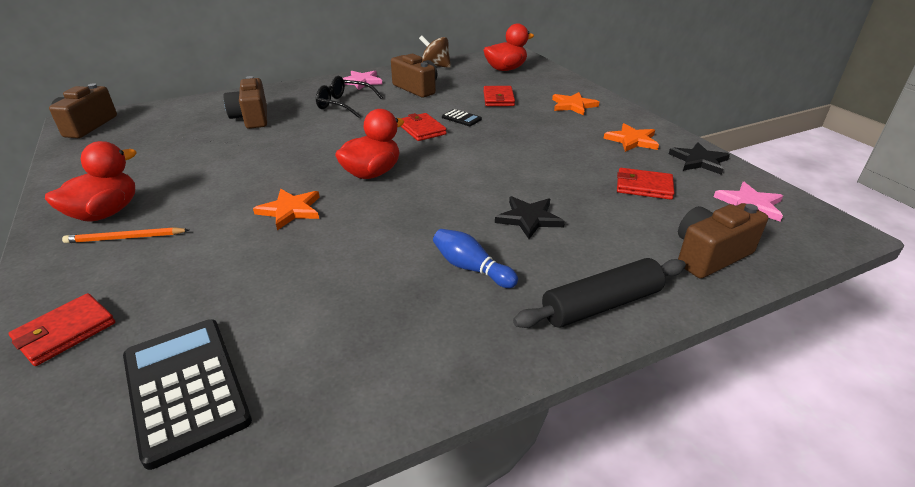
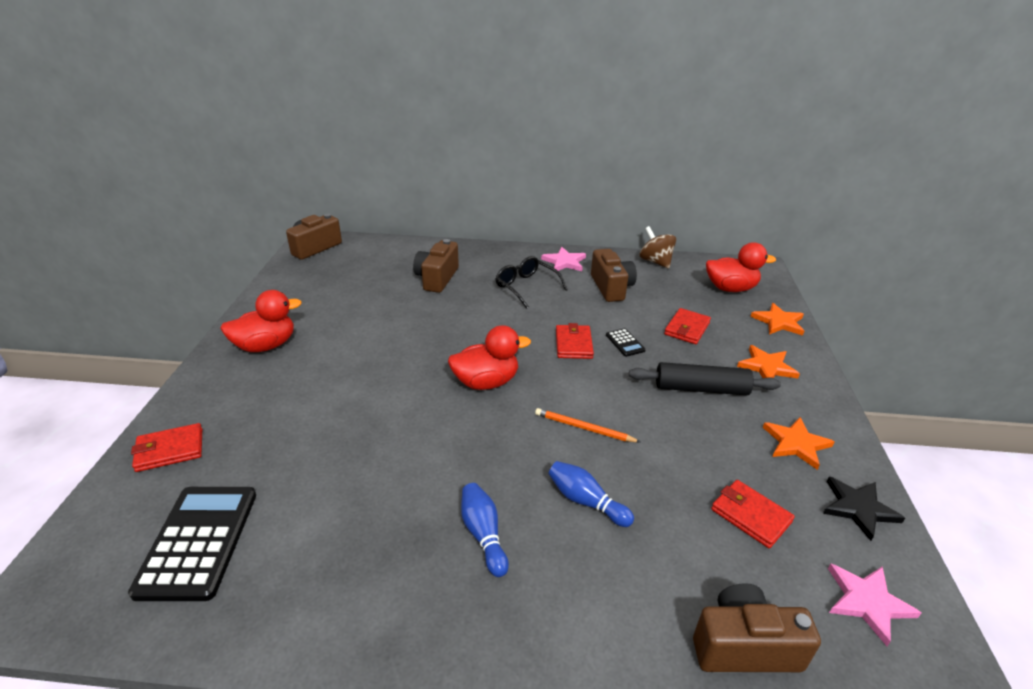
camera: 30 degrees right, 0 degrees up
orange pencil [62,227,189,243] -> orange pencil moved to [535,408,640,442]
orange star [253,189,320,230] -> orange star moved to [751,303,804,336]
black star [495,196,565,239] -> blue bowling pin [548,461,634,527]
black rolling pin [513,258,686,328] -> black rolling pin moved to [629,362,781,395]

